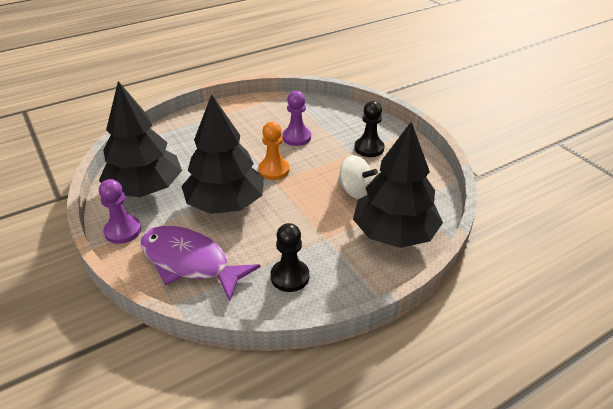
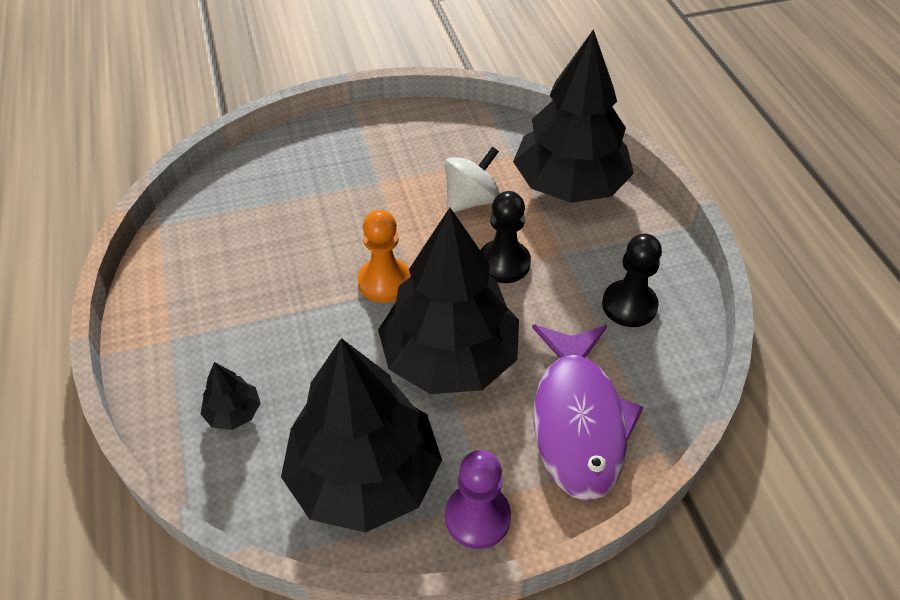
camera: 75 degrees left, 10 degrees up
purple fish [140,226,261,301] -> purple fish turned 45 degrees counterclockwise [532,325,644,501]
purple pawn [282,91,311,146] -> none
black pawn [354,101,384,157] -> black pawn moved to [480,191,531,283]
none -> black tree [201,362,260,430]

